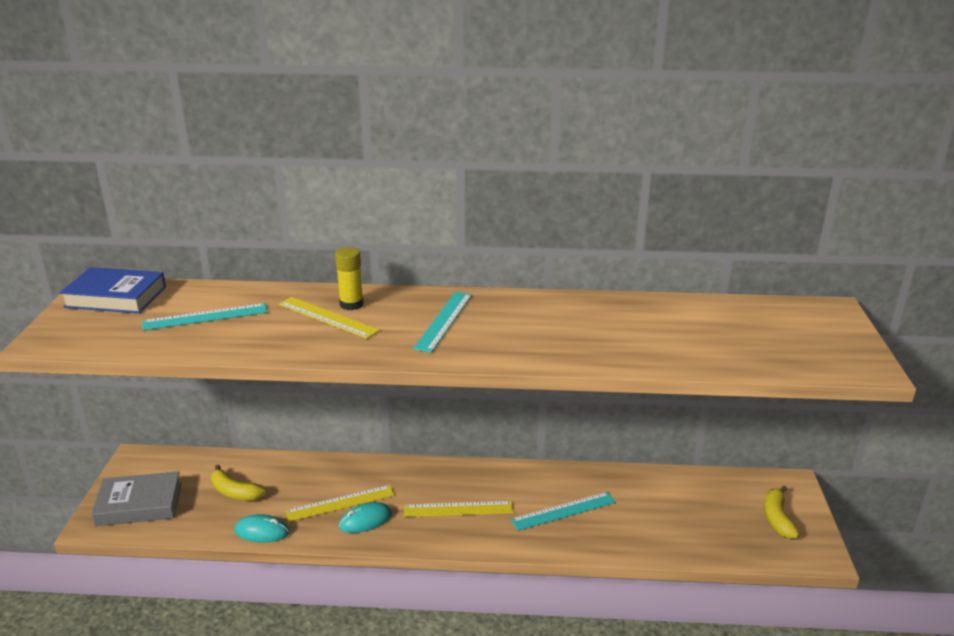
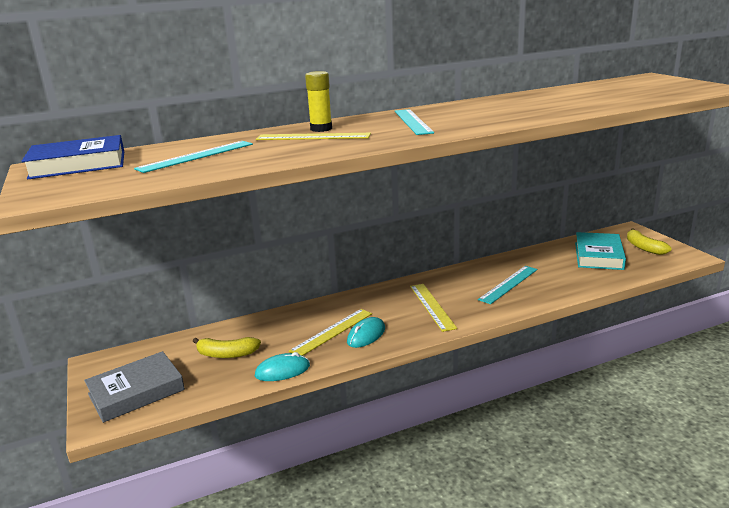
camera: 25 degrees left, 5 degrees down
yellow ruler [404,501,513,517] -> yellow ruler turned 75 degrees counterclockwise [410,284,457,332]
none -> turquoise book [575,232,626,270]

